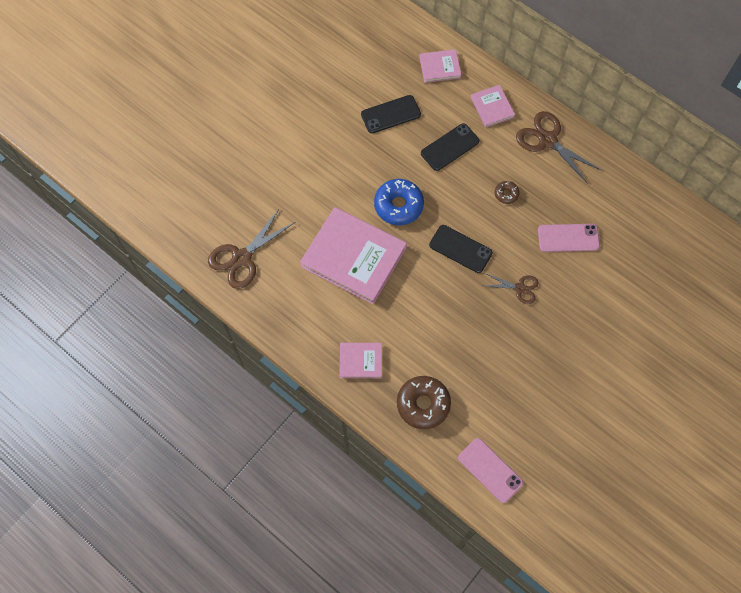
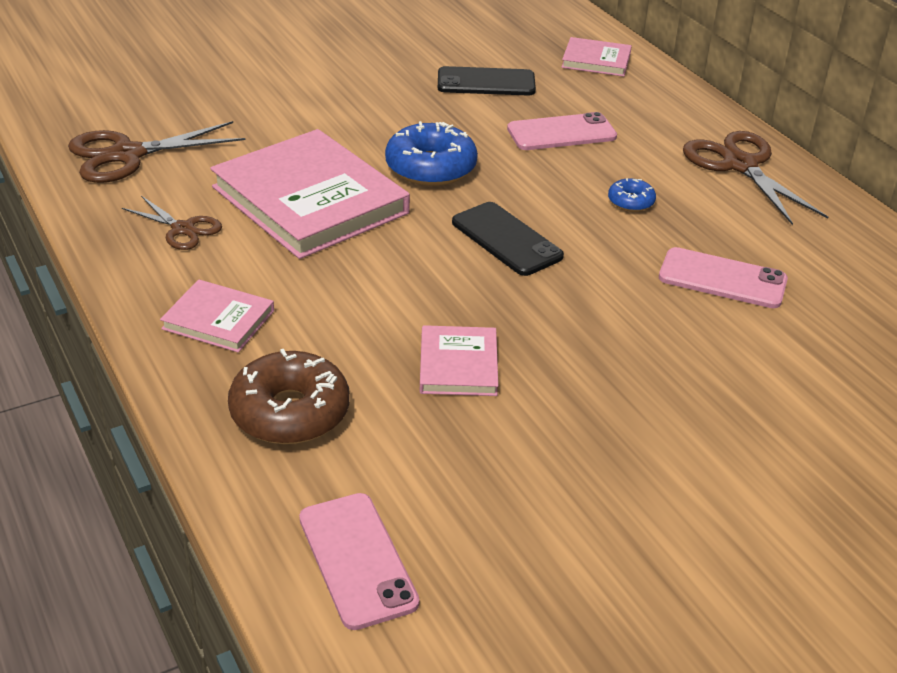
camera: 20 degrees right, 30 degrees down
black phone [421,123,479,171] -> pink phone [507,112,617,150]
pink book [471,85,515,127] -> pink book moved to [420,325,498,396]
brown scissors [483,273,539,304] -> brown scissors moved to [122,196,222,250]
brown donut [495,181,520,204] -> blue donut [608,178,656,212]

